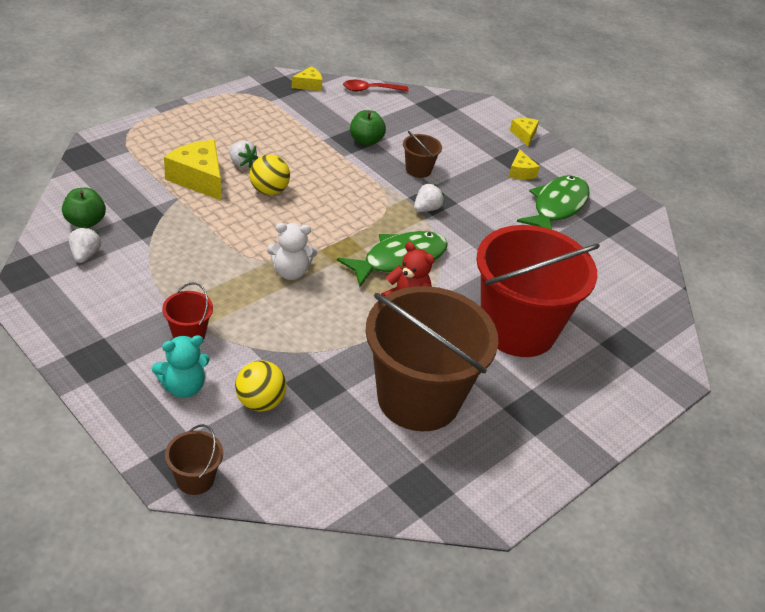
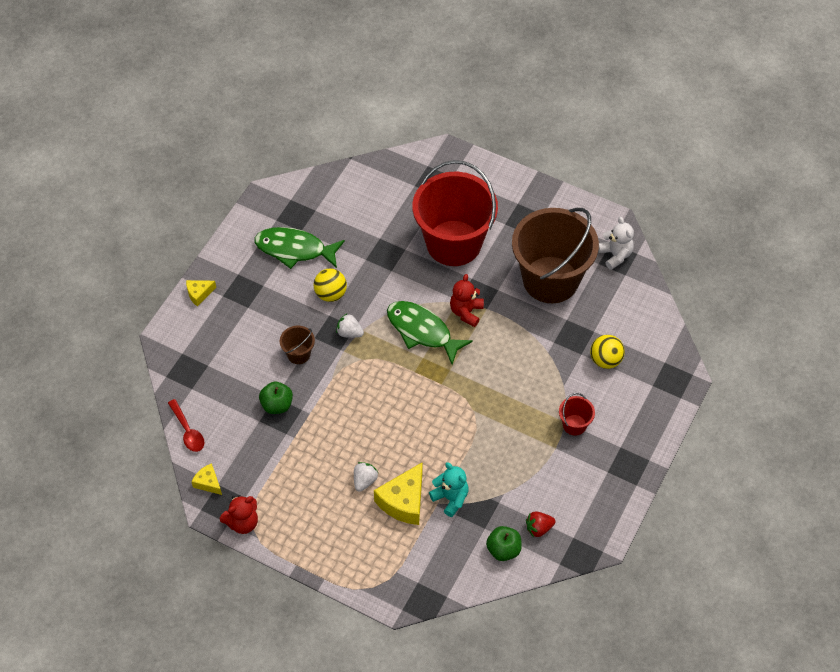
camera: 105 degrees left, 15 degrees up
white strawberry [69,227,101,263] -> red strawberry [526,512,555,537]
turquoise teddy bear [152,335,210,398] -> turquoise teddy bear moved to [429,462,468,517]
brown bucket [165,424,223,495] -> none
yellow ball [250,155,290,195] -> yellow ball moved to [314,268,347,302]
white teddy bear [267,223,317,280] -> white teddy bear moved to [598,217,634,270]
yellow cheese [509,150,540,179] -> none
none -> red teddy bear [220,495,258,534]

